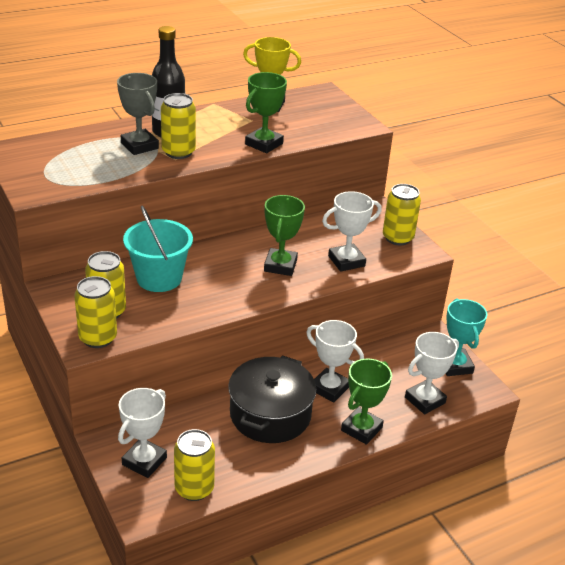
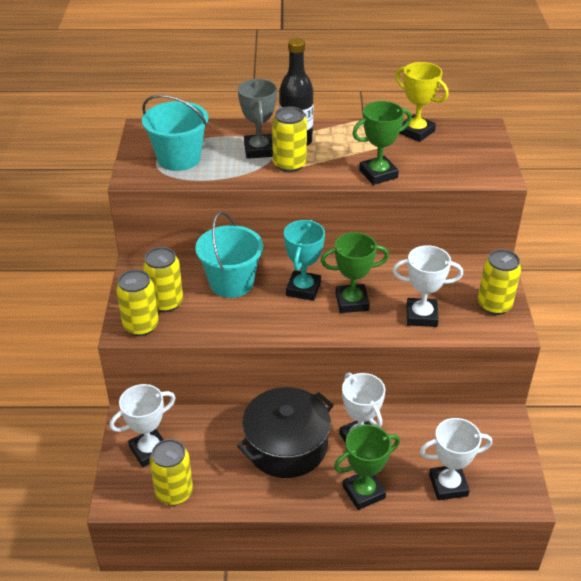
camera: 30 degrees right, 5 degrees up
green trophy [264,195,305,276] -> green trophy turned 45 degrees clockwise [321,232,389,313]
turquoise trophy [446,299,487,376] -> turquoise trophy moved to [284,220,325,301]
none -> turquoise bucket [142,95,208,171]

